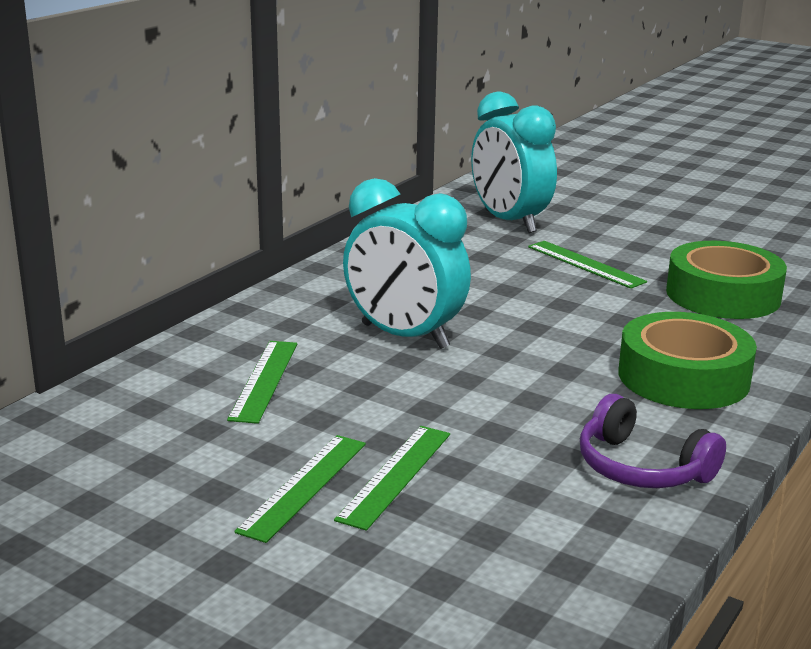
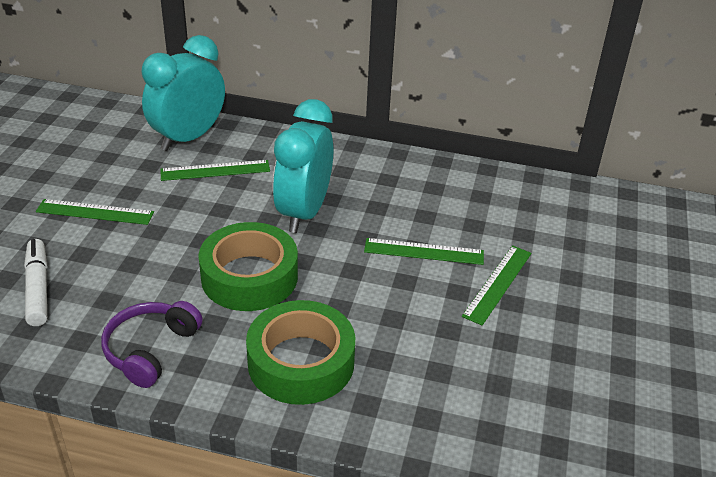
camera: 70 degrees right, 15 degrees up
green ruler [334,426,450,531] -> green ruler moved to [364,238,484,265]
turquoise clock [471,91,557,233] -> turquoise clock moved to [141,35,225,151]
green tape [666,241,787,319] -> green tape moved to [198,222,298,311]
none -> white marker [24,239,47,326]

